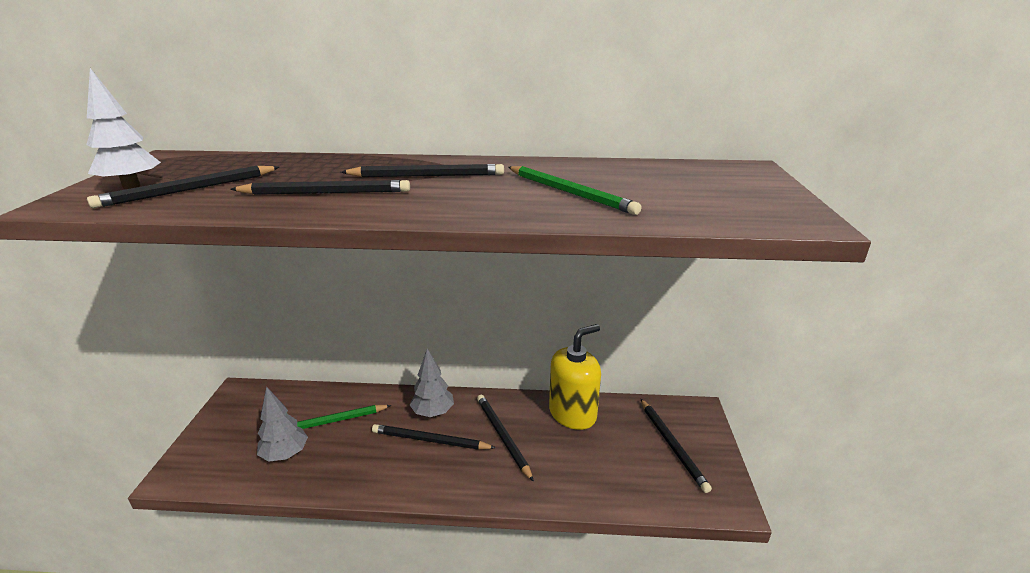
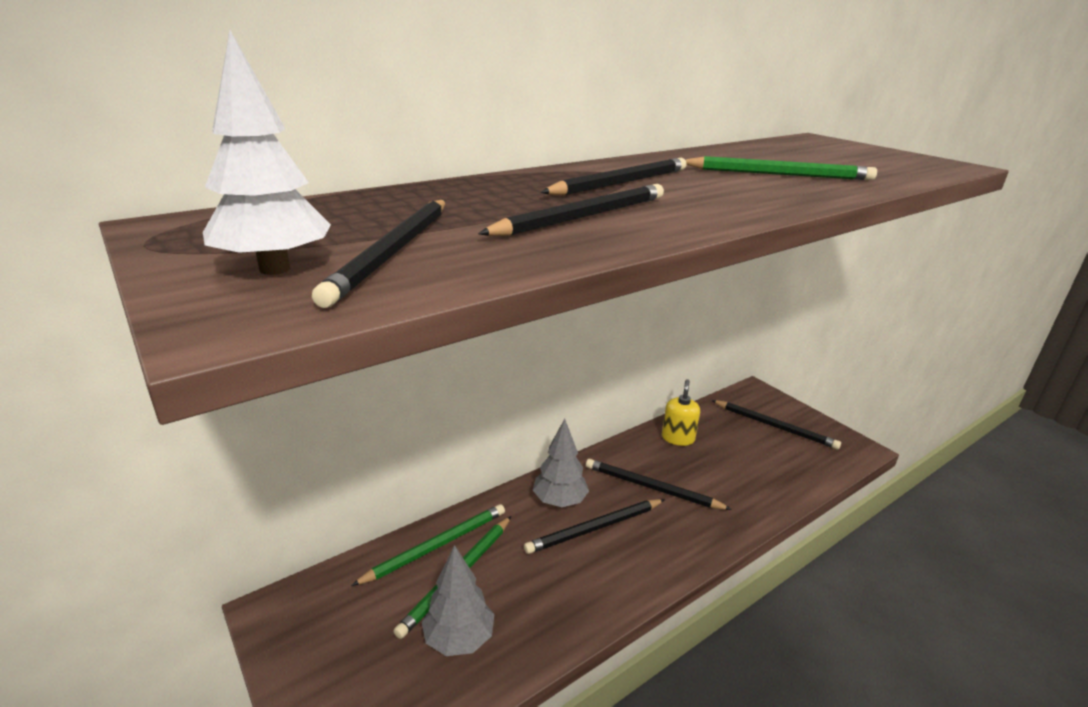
camera: 40 degrees left, 0 degrees up
yellow soap dispenser [549,324,601,430] -> yellow soap dispenser [662,379,700,446], size x0.57
none -> green pencil [351,504,505,586]

